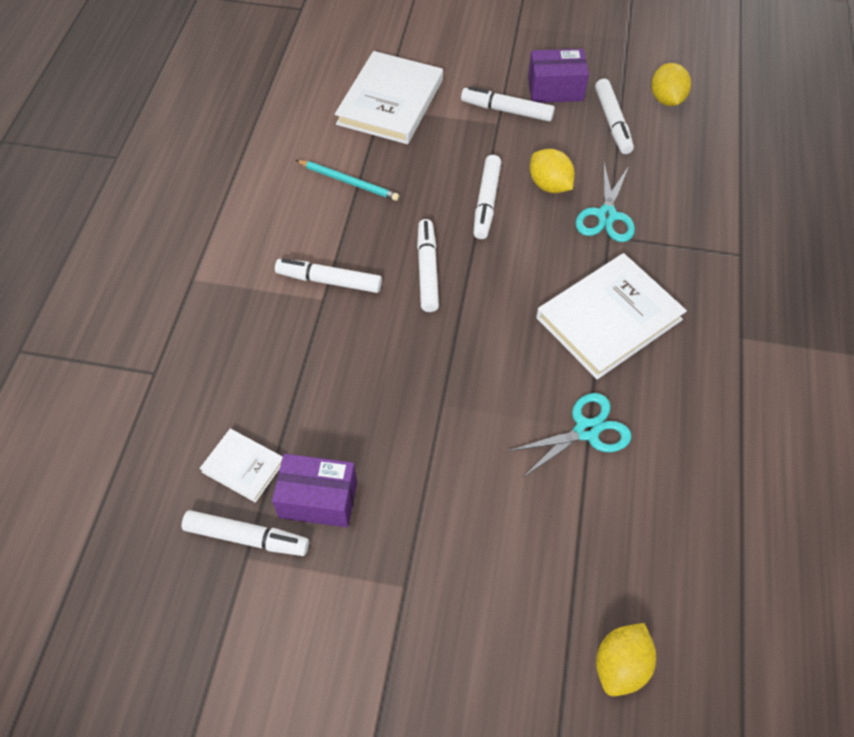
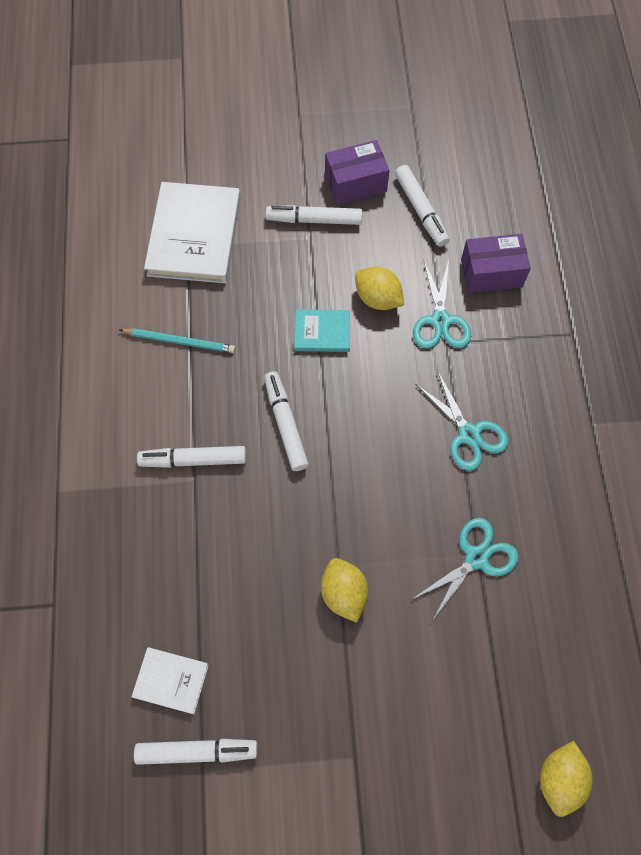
camera: 15 degrees left, 10 degrees up
purple box [272,454,357,527] -> purple box moved to [461,234,531,293]
white marker [473,155,501,239] -> turquoise book [294,310,350,352]
white book [536,253,687,380] -> turquoise scissors [416,370,508,471]
yellow lemon [651,63,691,106] -> yellow lemon moved to [321,558,368,623]

